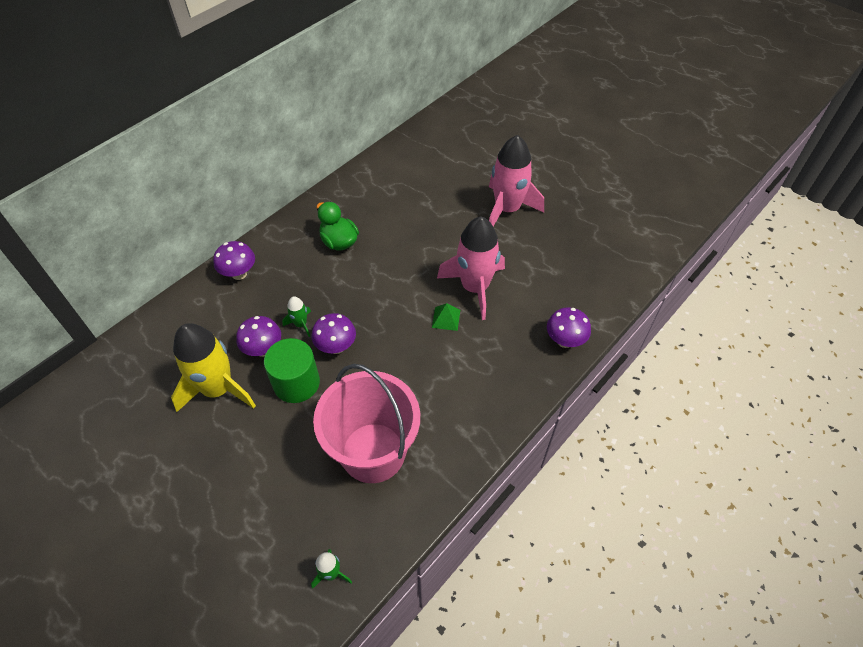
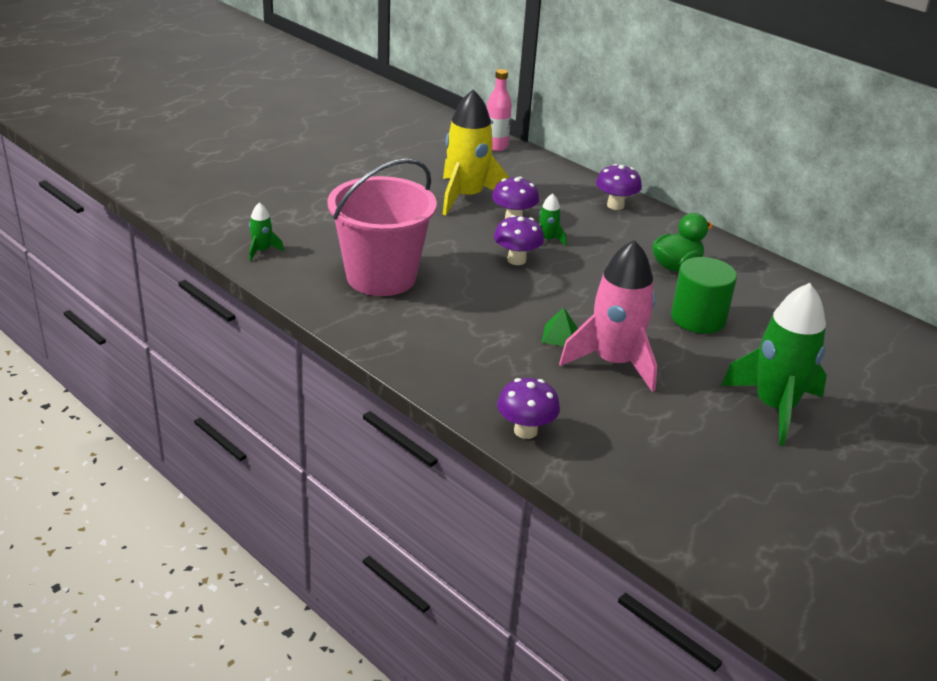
camera: 90 degrees right, 20 degrees down
green cylinder [264,338,320,403] -> green cylinder moved to [671,257,737,334]
pink rocket [489,135,544,226] -> green rocket [721,283,827,446]
none -> pink bottle [487,69,512,151]

